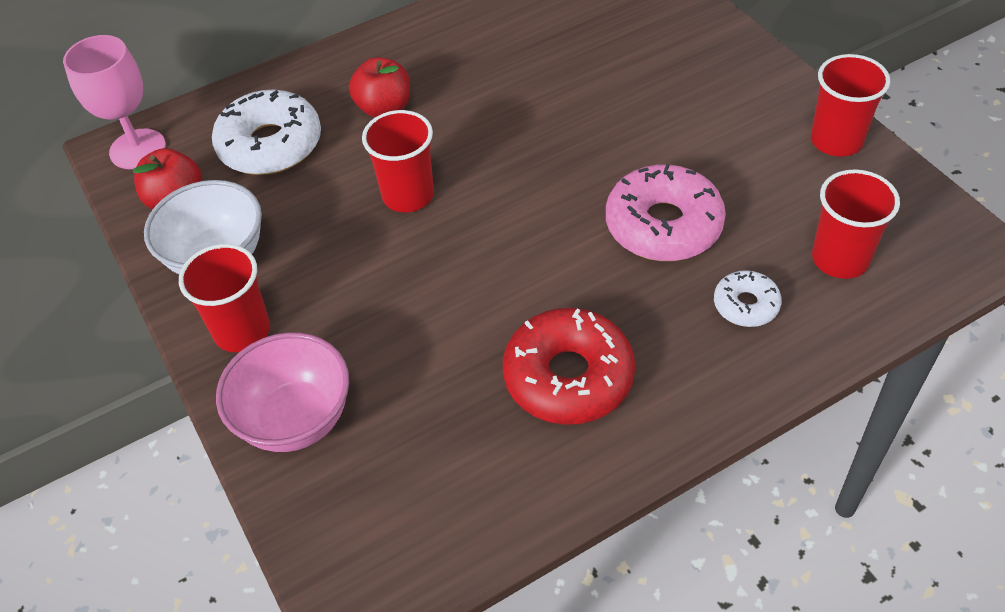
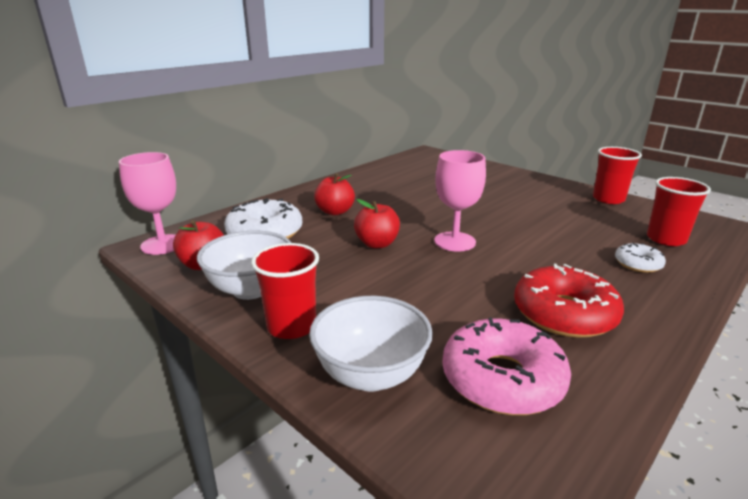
camera: 20 degrees left, 25 degrees down
pink bowl [216,332,349,452] -> white bowl [309,296,433,392]
red cup [362,110,434,212] -> red apple [354,199,400,248]
pink donut [606,164,726,261] -> pink donut moved to [442,317,571,415]
none -> pink goblet [434,150,486,252]

